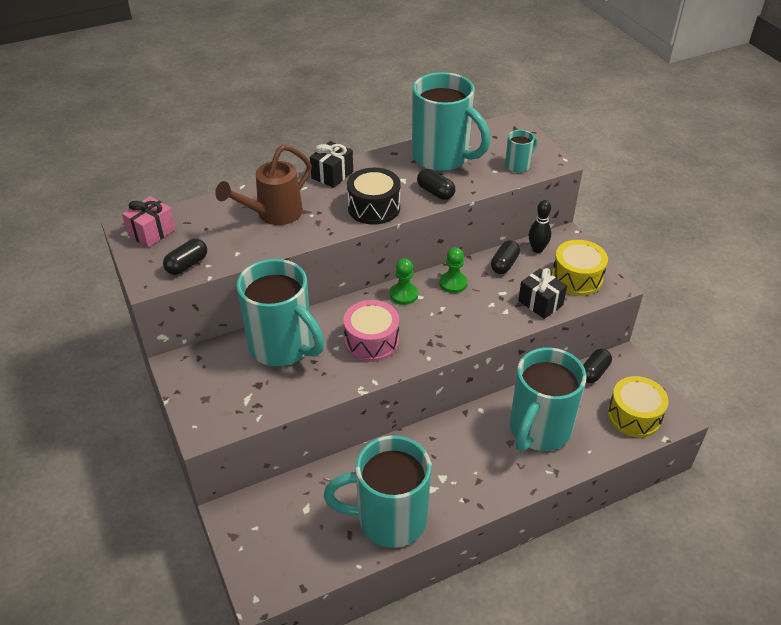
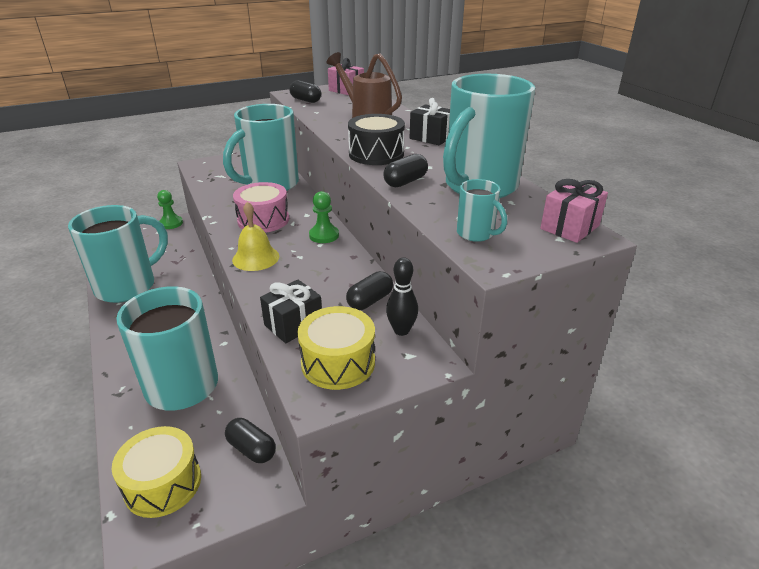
camera: 90 degrees right, 10 degrees down
turquoise mug [324,435,431,548] -> turquoise mug turned 45 degrees clockwise [68,205,168,303]
green pawn [439,247,468,293] -> green pawn moved to [157,190,183,229]
black capsule [491,240,520,274] -> black capsule turned 75 degrees counterclockwise [346,271,393,310]
none -> yellow bell [232,202,279,271]
none -> pink gift [540,179,608,243]

